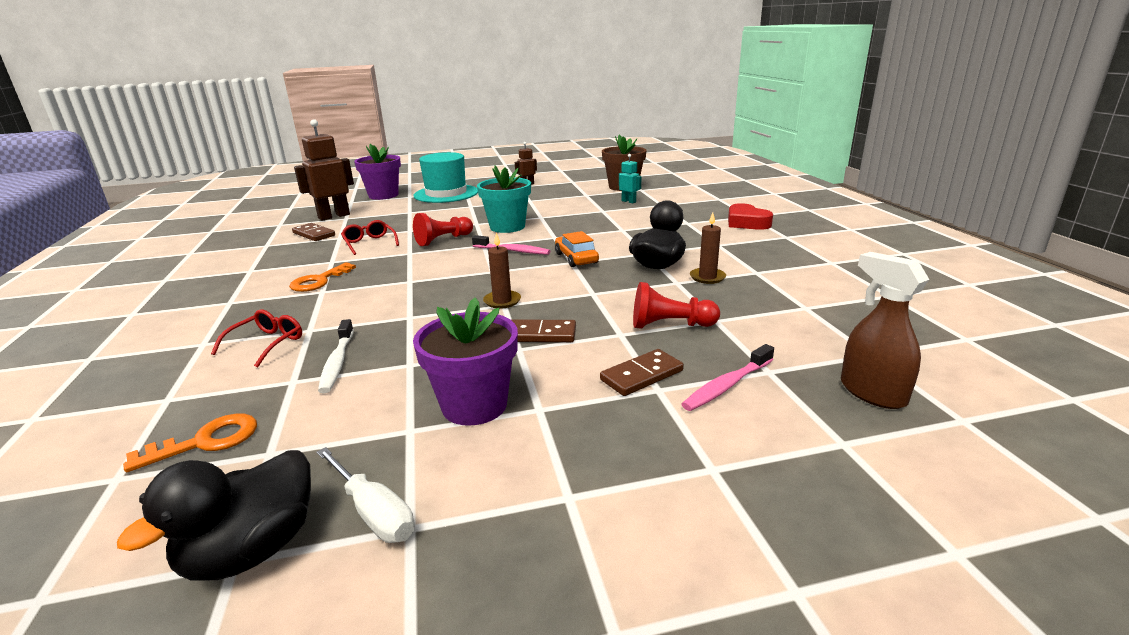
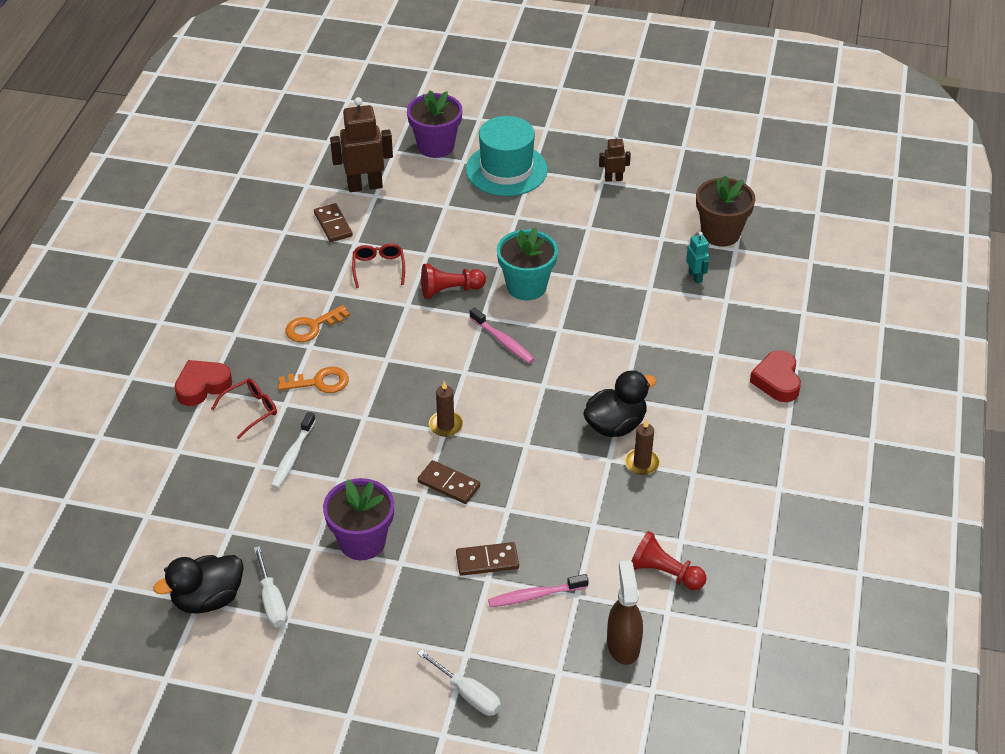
camera: 25 degrees right, 20 degrees up
orange key [123,414,257,472] -> orange key moved to [278,367,349,393]
orange car [555,231,599,267] -> none
red pawn [633,282,720,329] -> red pawn moved to [631,531,706,590]
none -> red heart [175,360,232,406]
none -> white screwdriver [417,649,501,716]

